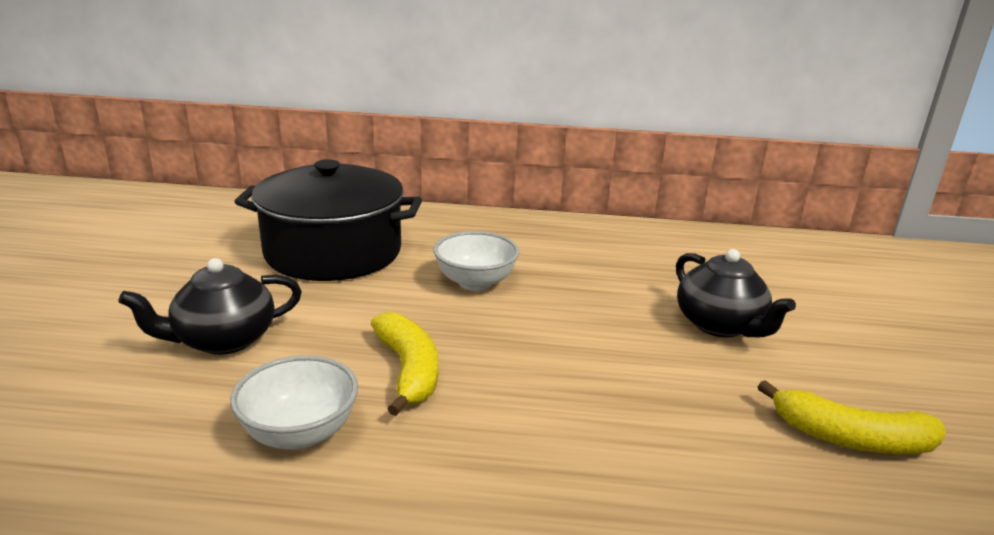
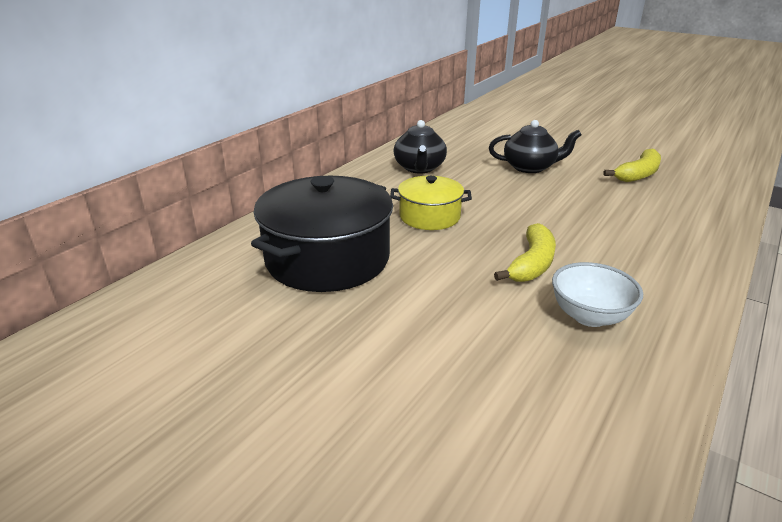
camera: 60 degrees left, 5 degrees up
black teapot [118,258,302,355] -> black teapot moved to [394,120,447,174]
yellow banana [371,312,438,416] -> yellow banana turned 105 degrees clockwise [494,223,556,282]
white bowl [433,231,519,291] -> yellow pot [390,176,472,230]

